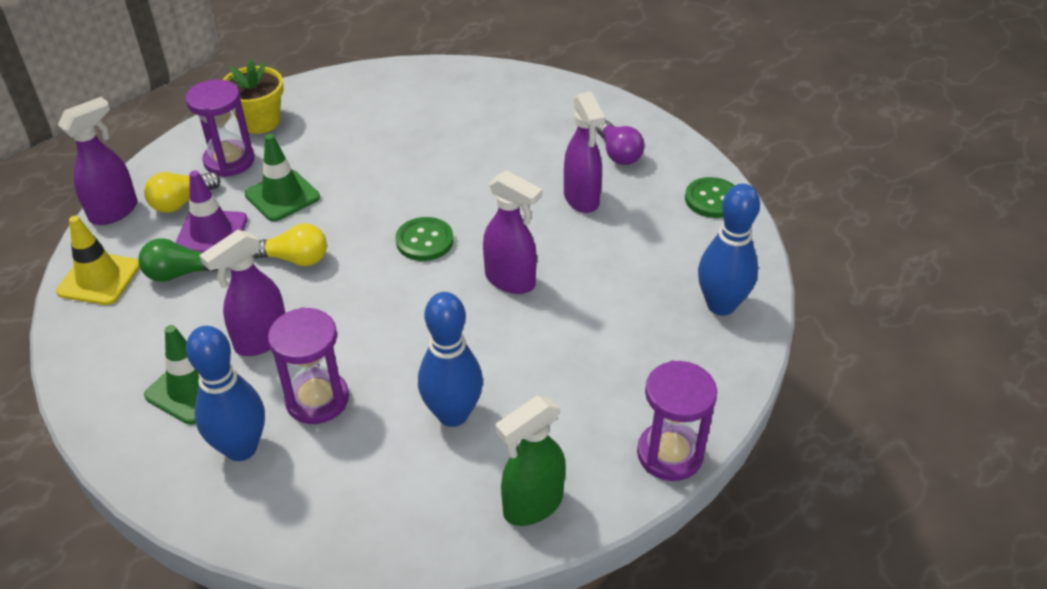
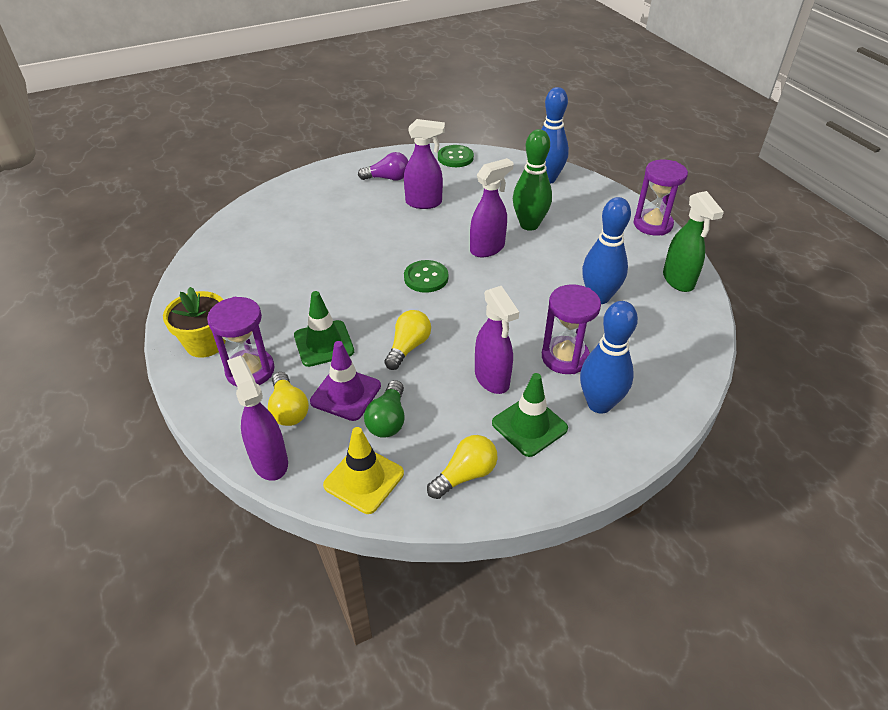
camera: 70 degrees left, 0 degrees up
none -> yellow light bulb [427,435,497,499]
none -> green bowling pin [513,129,552,231]

